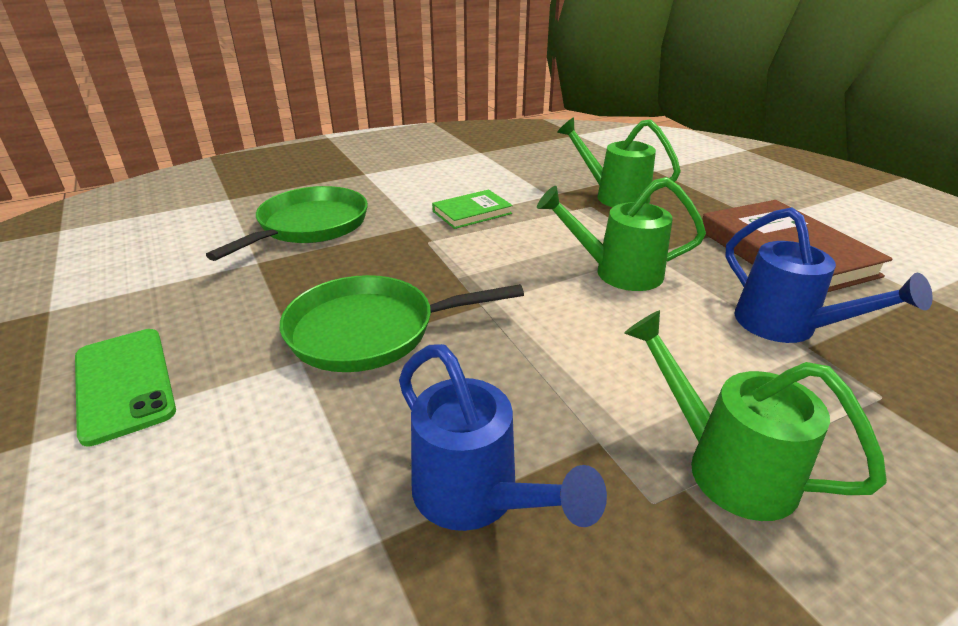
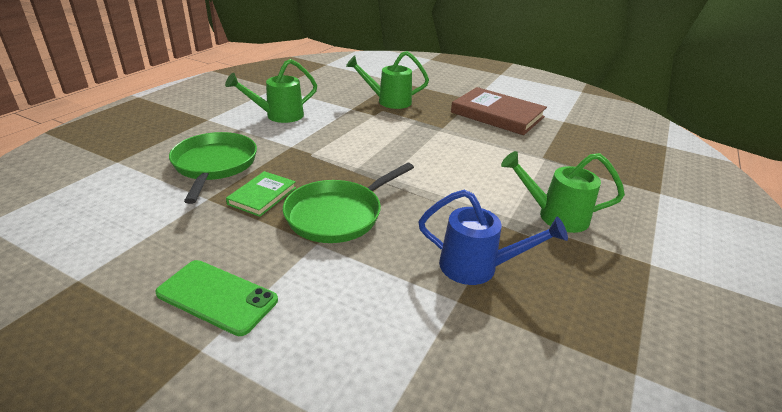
camera: 35 degrees left, 0 degrees up
green book [432,190,513,229] -> green book moved to [226,171,296,217]
green watering can [537,177,706,291] -> green watering can moved to [225,59,317,123]
blue watering can [725,207,933,343] -> none

